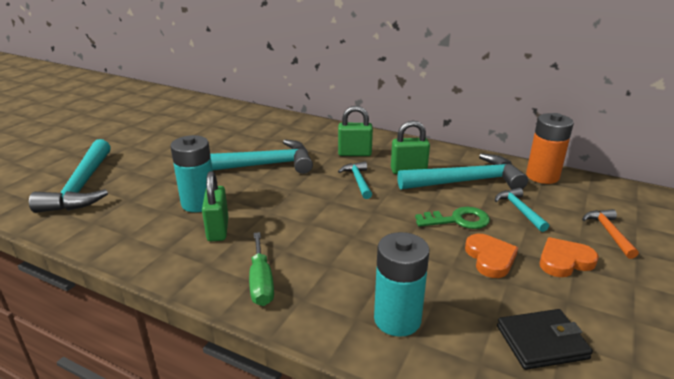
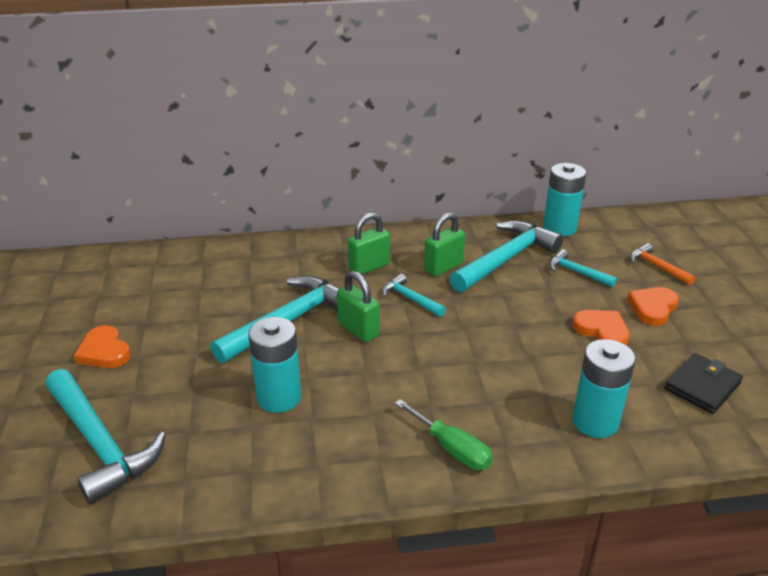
camera: 35 degrees left, 5 degrees up
green padlock [202,171,229,241] -> green padlock moved to [337,271,380,342]
green key [415,207,490,229] -> none
orange battery [526,113,574,184] -> turquoise battery [543,163,586,236]
none -> orange heart [74,325,131,368]

